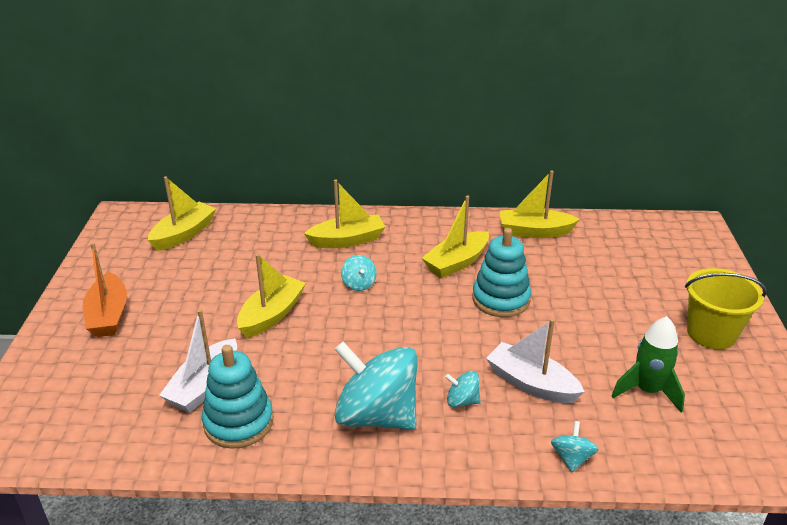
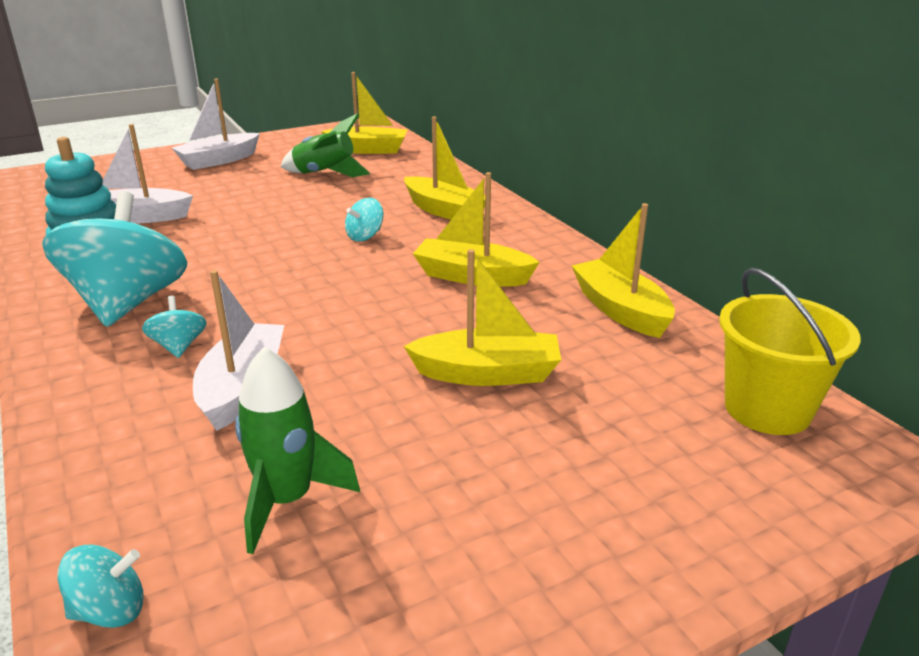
camera: 60 degrees right, 5 degrees down
orange boat [83,243,127,337] -> white boat [172,79,260,170]
yellow boat [237,254,306,338] -> yellow boat moved to [404,249,561,386]
turquoise stacking toy [472,228,531,317] -> none
turquoise spinning top [551,421,599,472] -> turquoise spinning top moved to [57,545,144,628]
yellow bucket [685,268,767,350] -> yellow bucket moved to [719,268,861,435]
none -> green rocket [281,114,370,177]

